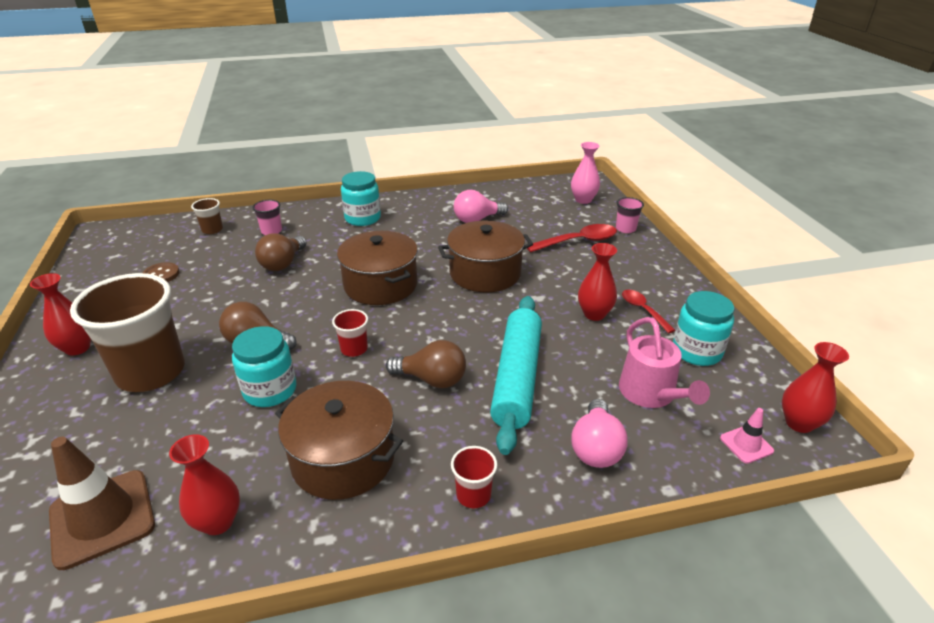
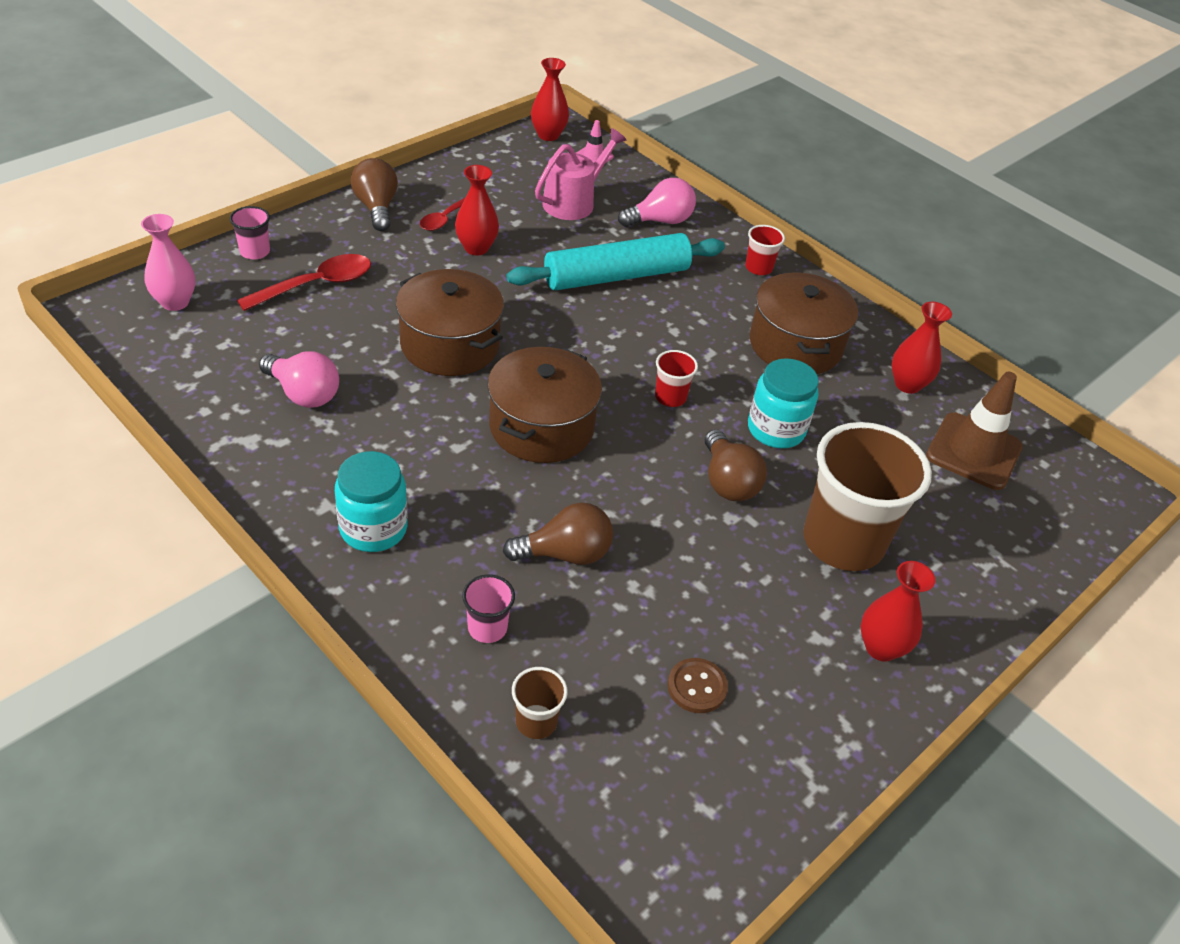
camera: 125 degrees left, 10 degrees up
brown light bulb [386,340,466,388] -> brown light bulb moved to [351,158,398,231]
red spoon [527,224,617,252] -> red spoon turned 105 degrees clockwise [237,254,371,311]
turquoise jar [673,291,734,366] -> none

